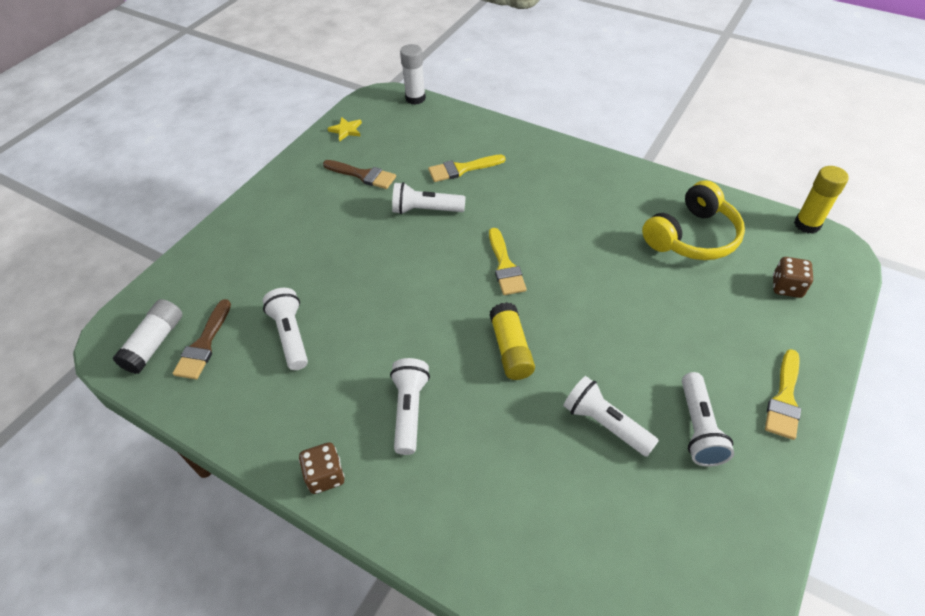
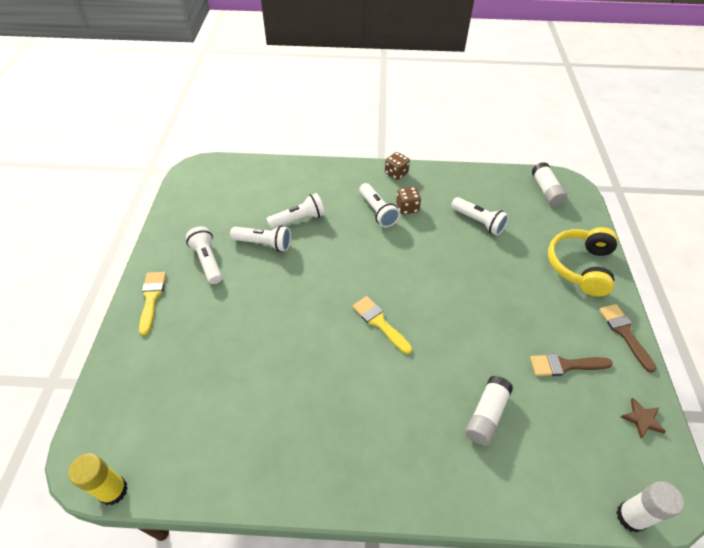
camera: 150 degrees right, 0 degrees up
brown brush [173,299,231,379] -> brown brush moved to [599,304,656,373]
yellow star [328,117,362,141] -> brown star [621,398,666,439]
white flashlight [392,182,466,214] -> white flashlight moved to [266,193,325,230]
yellow brush [428,155,506,182] -> white glue stick [465,376,513,446]
yellow glue stick [490,302,535,380] -> none
yellow headphones [642,180,745,260] -> yellow headphones moved to [548,227,618,297]
brown dice [773,257,813,298] -> brown dice moved to [396,187,421,215]

